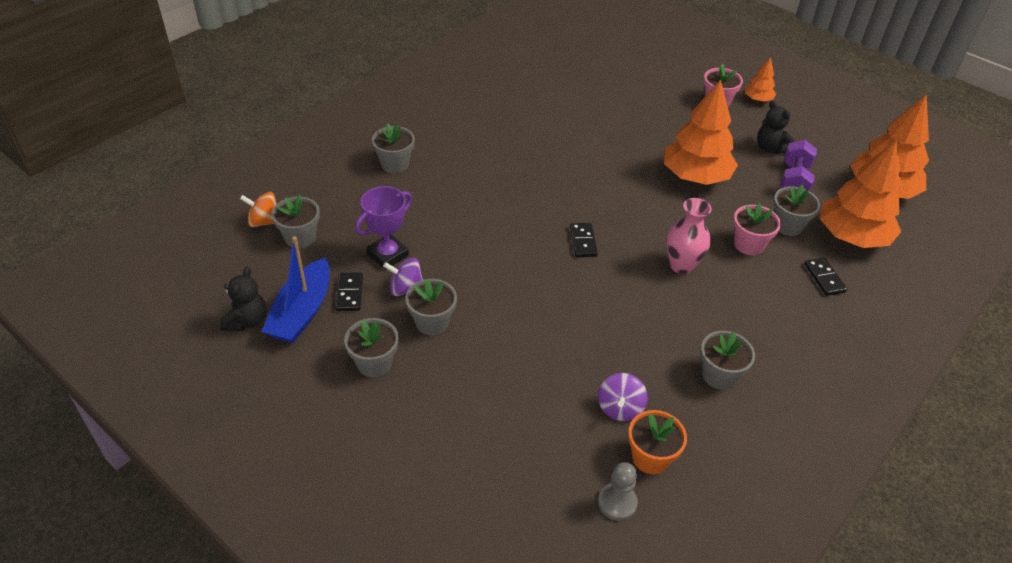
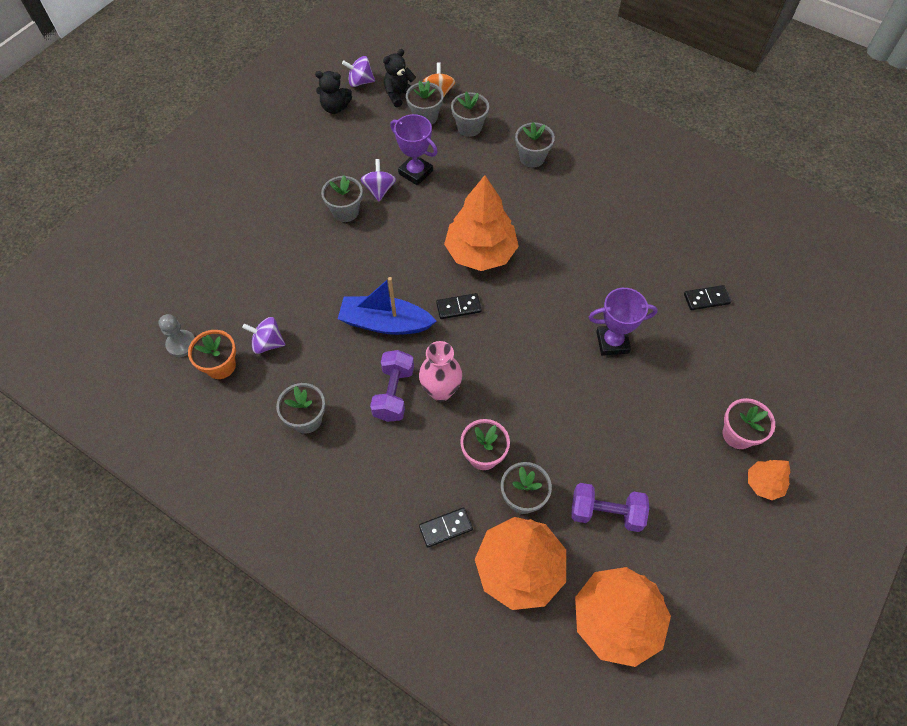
camera: 85 degrees right, 15 degrees up
blue boat [261,236,330,343] -> blue boat moved to [338,277,436,335]
black domino [335,272,363,311] -> black domino moved to [684,285,731,310]
grey flower pot [344,318,399,377] -> grey flower pot moved to [451,92,489,137]
orange tree [664,80,738,185] -> orange tree moved to [444,175,519,271]
black teddy bear [757,101,794,154] -> black teddy bear moved to [383,49,416,107]
none -> purple spinning top [342,56,375,87]
none -> purple dumbbell [370,350,414,422]
none -> purple trophy [589,288,658,356]

